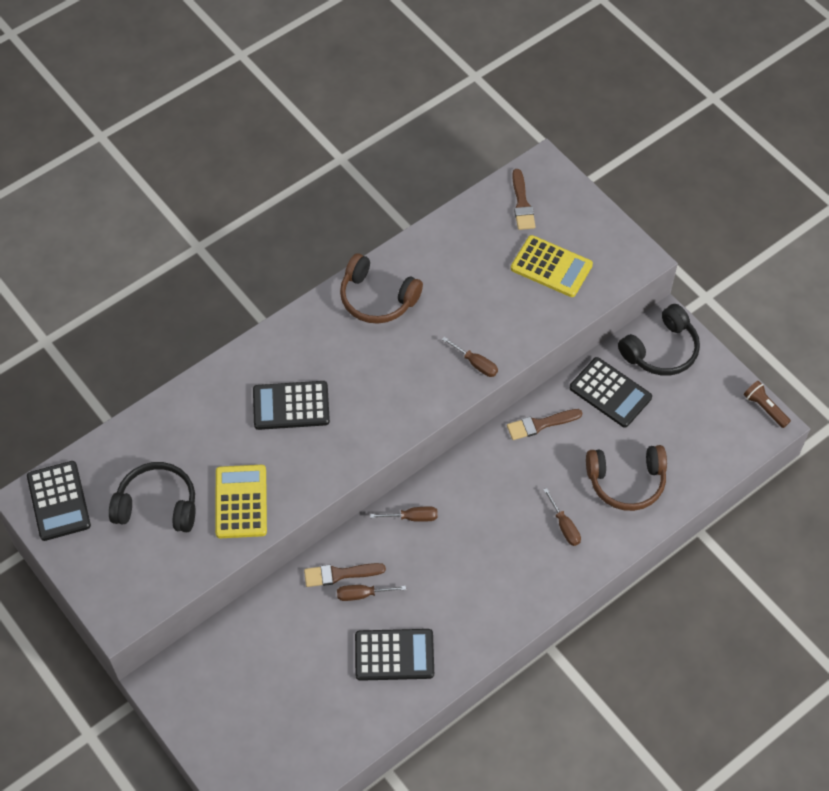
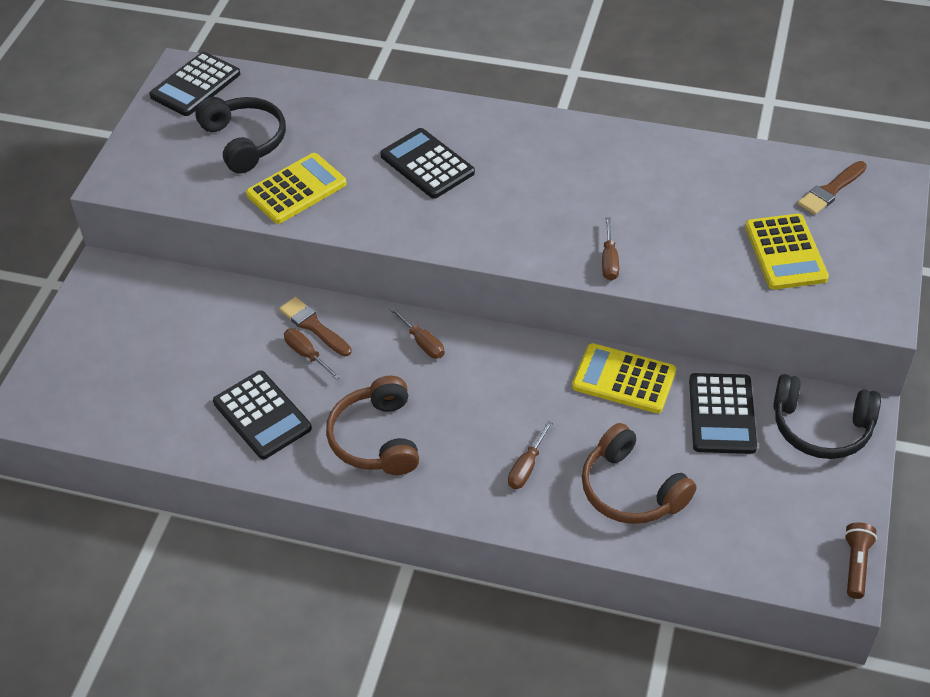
camera: 55 degrees right, 10 degrees down
brown headphones [340,253,423,324] -> brown headphones moved to [326,376,419,475]
brown brush [507,409,582,440] -> yellow calculator [572,343,676,413]

